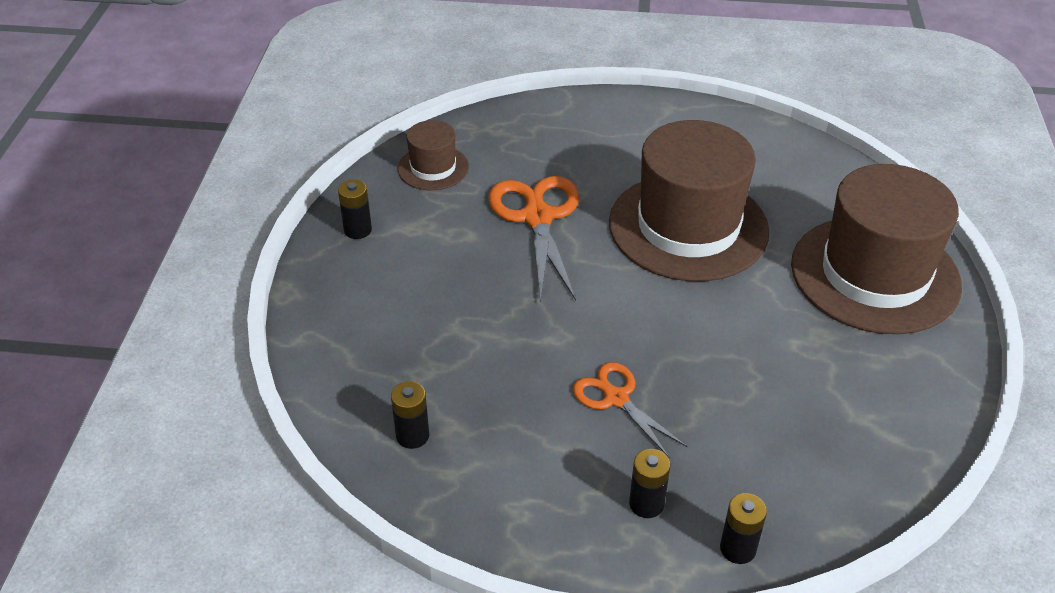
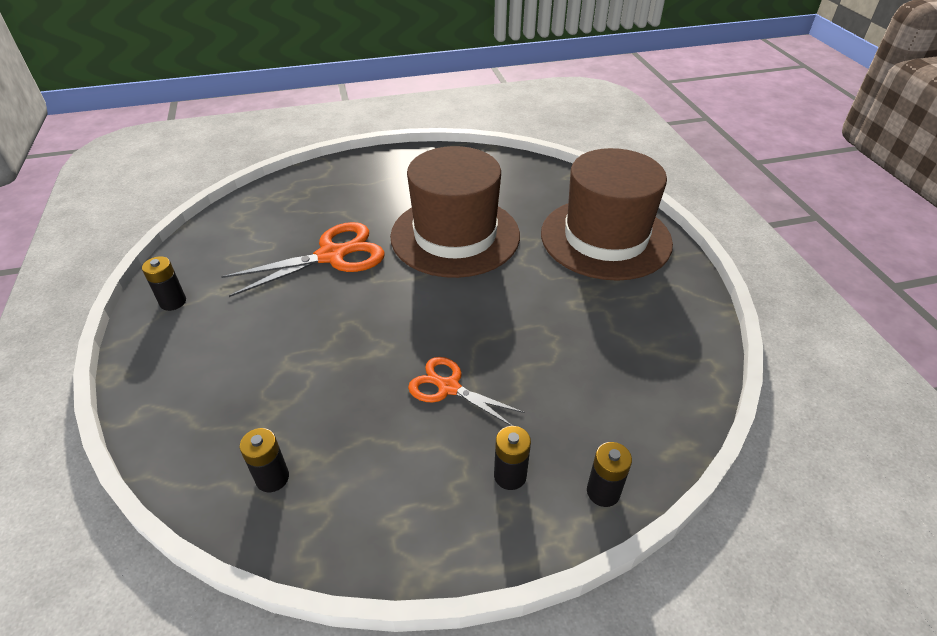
camera: 20 degrees left, 0 degrees up
brown hat [398,120,469,190] -> none
orange scissors [488,176,579,302] -> orange scissors turned 90 degrees clockwise [221,222,385,297]

